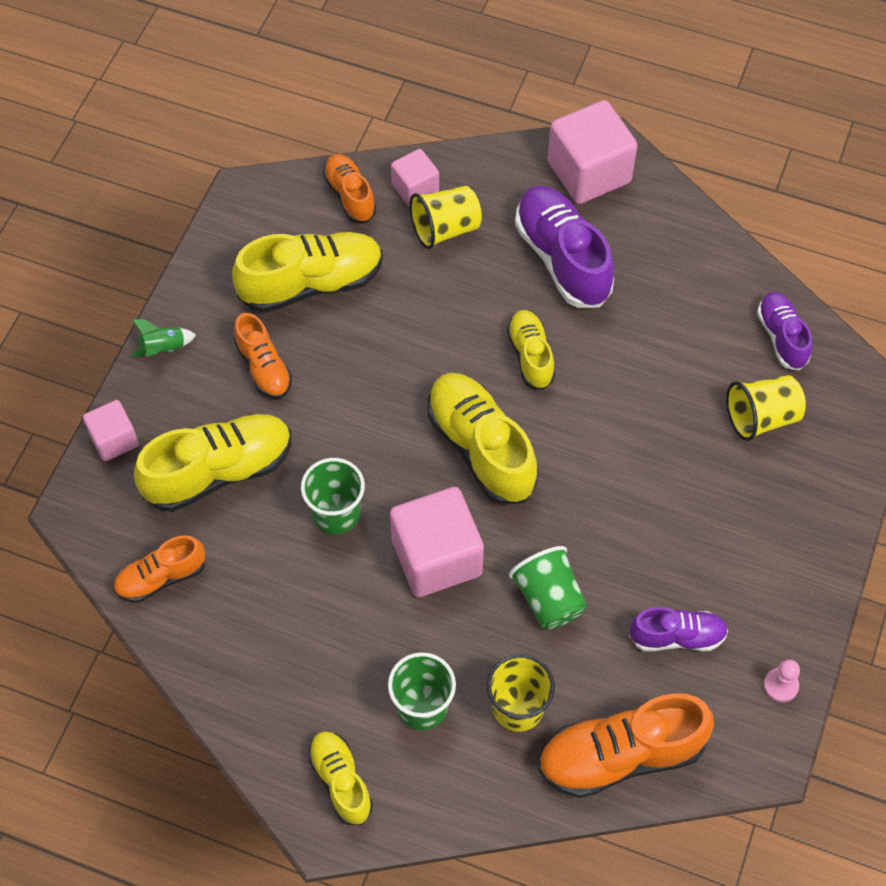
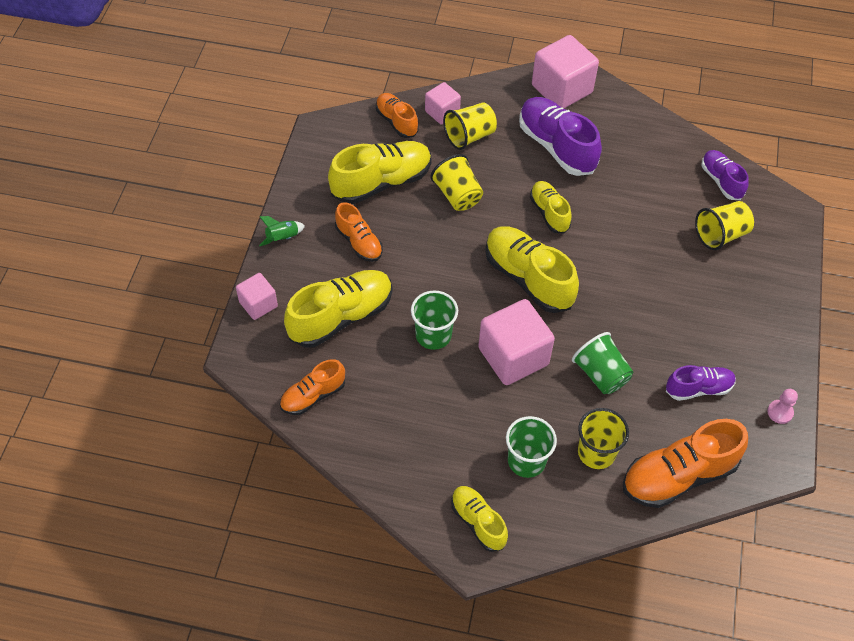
camera: 10 degrees left, 5 degrees down
none -> yellow cup [430,154,483,211]

